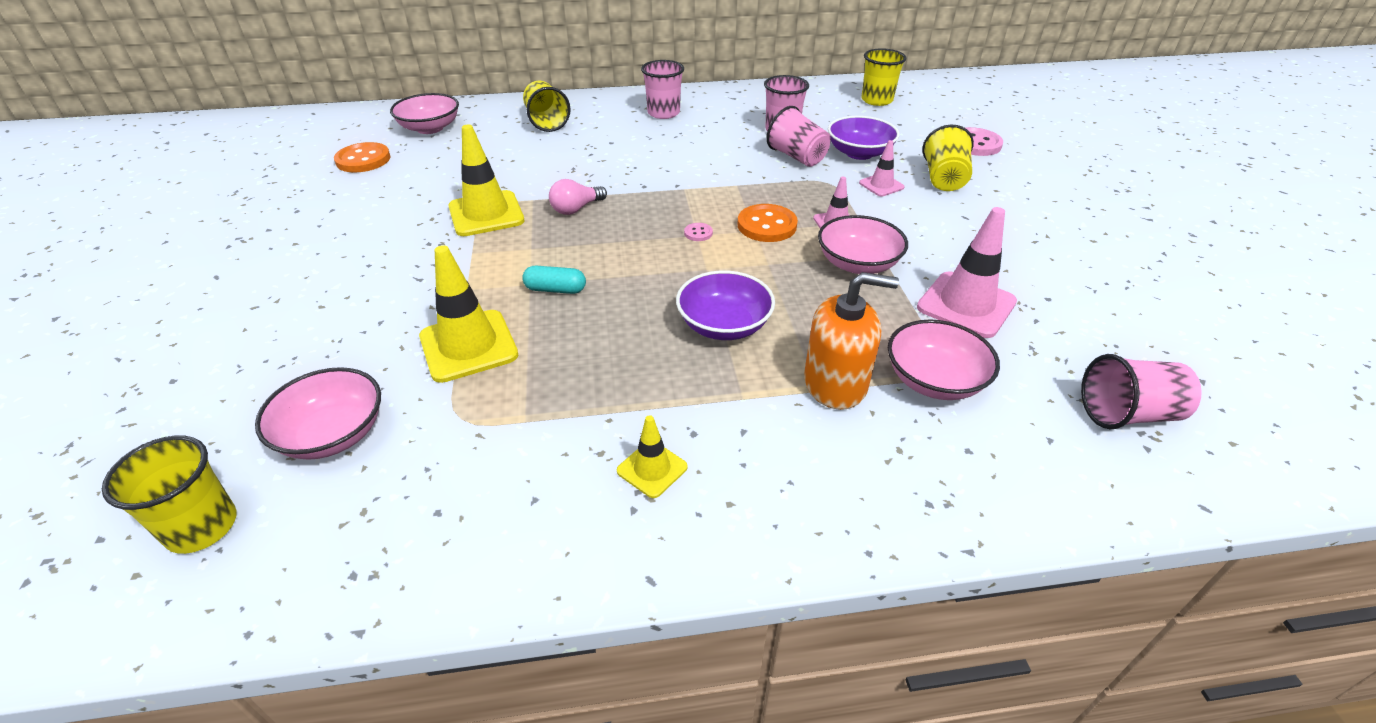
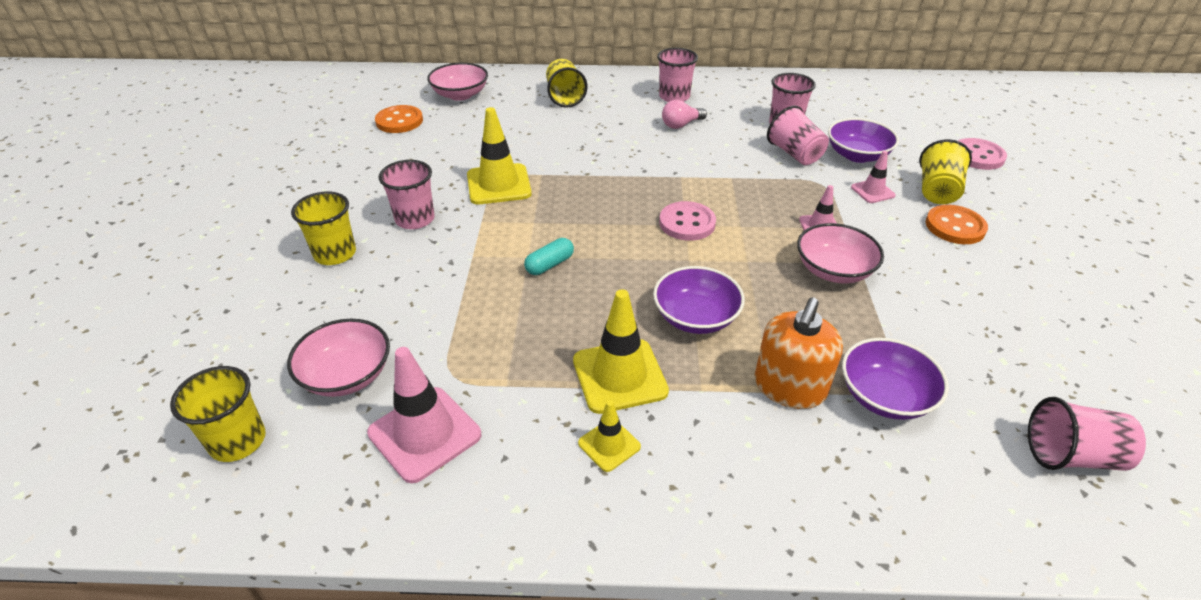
camera: 10 degrees right, 0 degrees up
yellow traffic cone [419,245,518,383] -> yellow traffic cone moved to [573,289,669,414]
turquoise capsule [522,266,586,294] -> turquoise capsule turned 60 degrees counterclockwise [524,238,574,275]
pink light bulb [549,179,607,215] -> pink light bulb moved to [662,100,707,129]
pink button [684,223,713,241] -> pink button [659,201,716,241], size x2.11
orange button [738,204,798,242] -> orange button moved to [926,205,988,244]
orange soap dispenser [804,272,899,410] -> orange soap dispenser turned 105 degrees clockwise [755,297,843,409]
yellow cup [861,48,907,106] -> yellow cup moved to [291,192,356,265]
pink bowl [888,320,1000,400] -> purple bowl [842,338,949,420]
pink traffic cone [917,207,1017,338] -> pink traffic cone moved to [367,347,481,483]
none -> pink cup [379,160,435,229]

